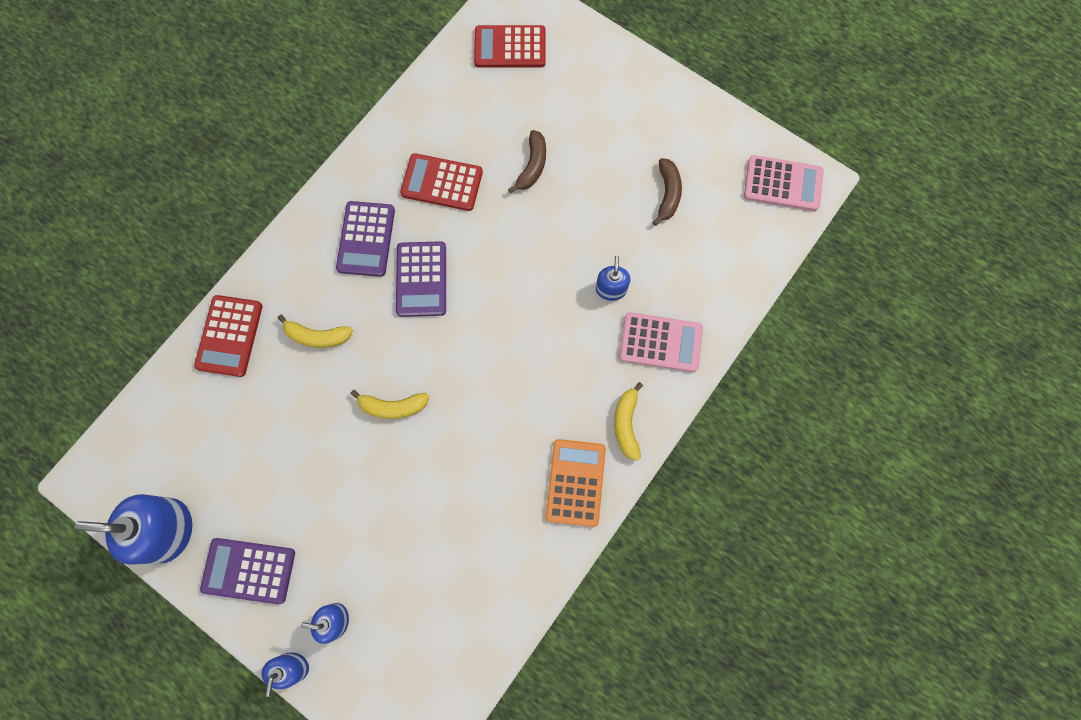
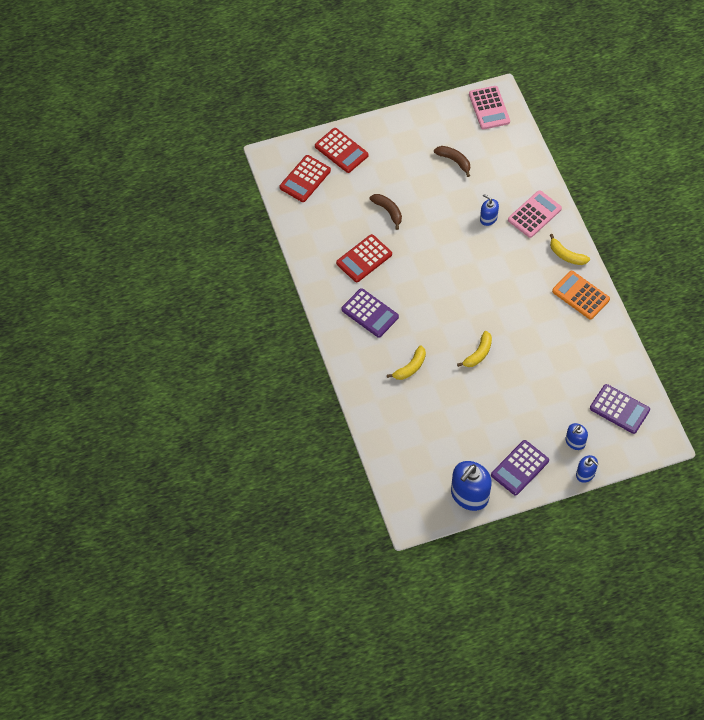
camera: 55 degrees left, 15 degrees down
red calculator [194,295,262,377] -> red calculator moved to [315,128,369,173]
purple calculator [396,241,446,317] -> purple calculator moved to [590,384,650,434]
pink calculator [744,155,824,211] -> pink calculator turned 120 degrees clockwise [469,86,510,130]

